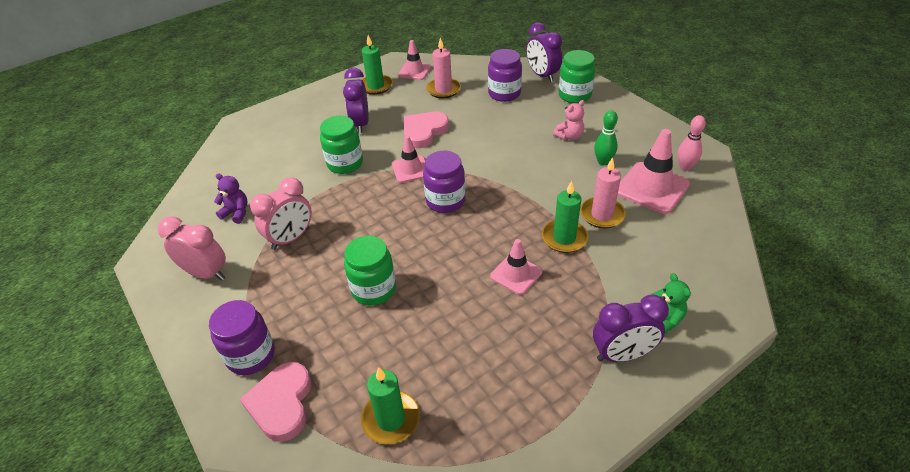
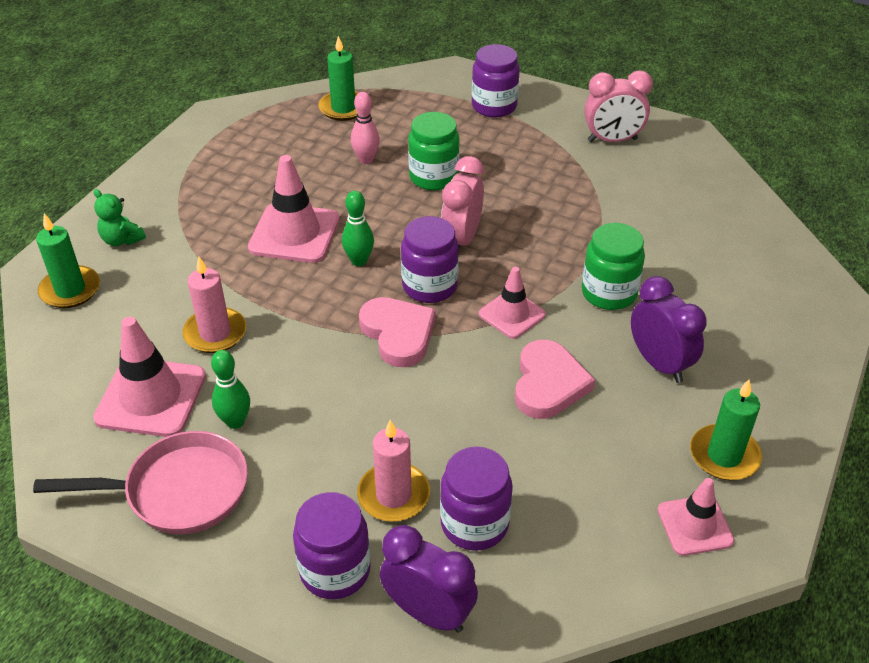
camera: 150 degrees right, 0 degrees up
purple teddy bear [214,173,248,224] -> none
pink heart [240,362,311,442] -> pink heart moved to [359,297,436,367]
pink clock [250,177,312,250] -> pink clock moved to [441,156,484,252]
pink candle [426,38,461,99] -> pink candle moved to [357,420,430,522]
pink traffic cone [490,239,542,295] -> pink traffic cone [248,155,340,263], size x1.63
green candle [541,181,588,253] -> green candle moved to [36,213,100,308]
pink teddy bear [553,100,585,140] -> none
green jar [559,50,596,103] -> purple jar [293,492,371,599]
purple clock [593,295,669,362] -> none
pink bowling pin [677,115,706,171] -> pink bowling pin moved to [351,92,380,164]
none -> pink pan [33,431,248,534]
none -> green bowling pin [342,191,374,266]

